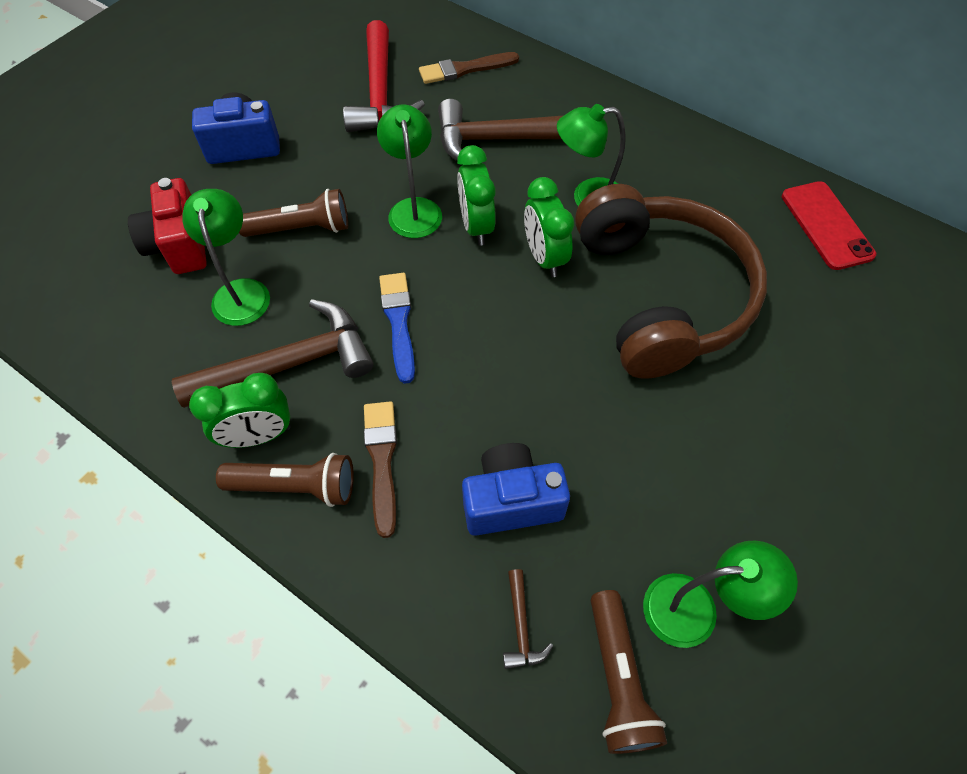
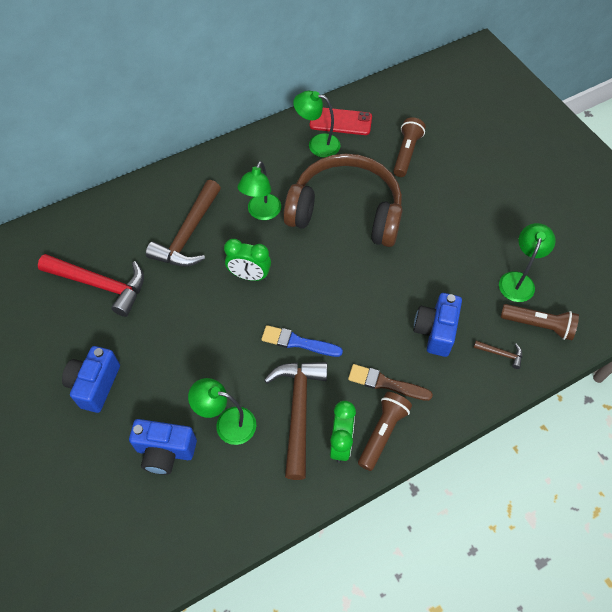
camera: 65 degrees left, 0 degrees up
red camera [128,178,207,274] -> blue camera [129,419,197,475]
brown flashlight [239,189,348,237] -> brown flashlight moved to [393,117,426,177]
green lamp [377,105,442,238] -> green lamp moved to [293,91,340,158]
brown brush [419,52,519,84] -> none
green clock [524,177,574,277] -> none

